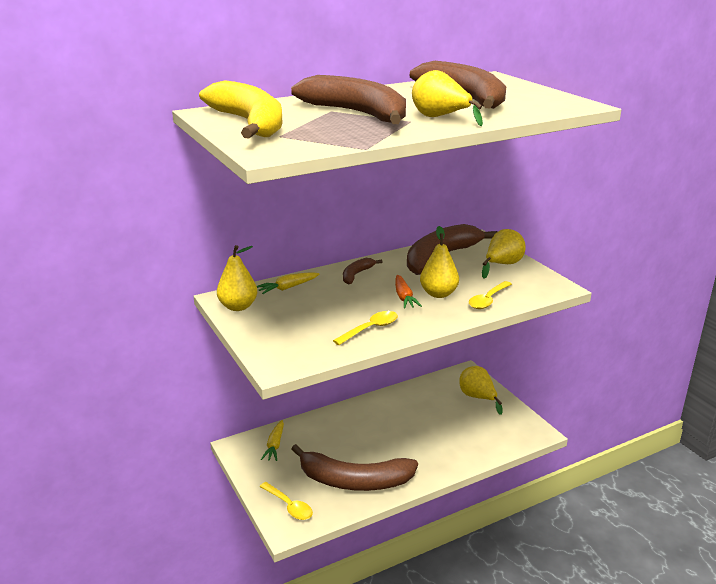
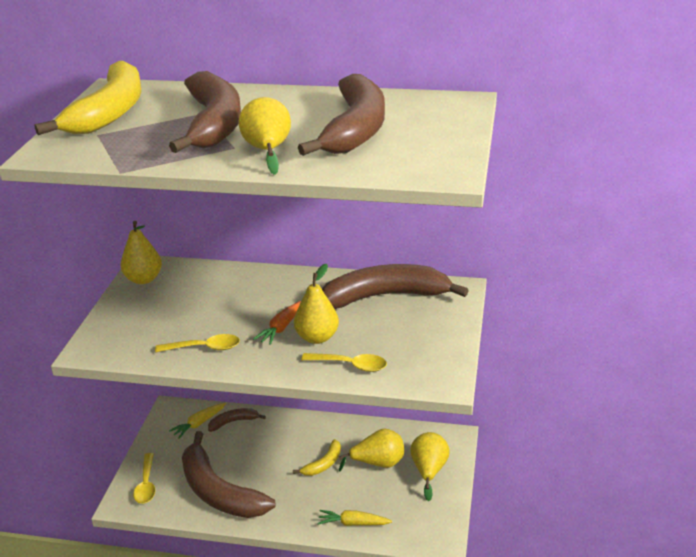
camera: 40 degrees right, 5 degrees up
yellow carrot [257,272,319,294] -> yellow carrot moved to [318,510,392,526]
brown banana [343,258,382,284] -> brown banana moved to [208,408,266,432]
yellow spoon [469,281,512,309] -> yellow spoon turned 150 degrees counterclockwise [301,353,387,372]
yellow pear [482,229,526,279] -> yellow pear moved to [338,428,404,471]
none -> yellow banana [293,439,341,476]

